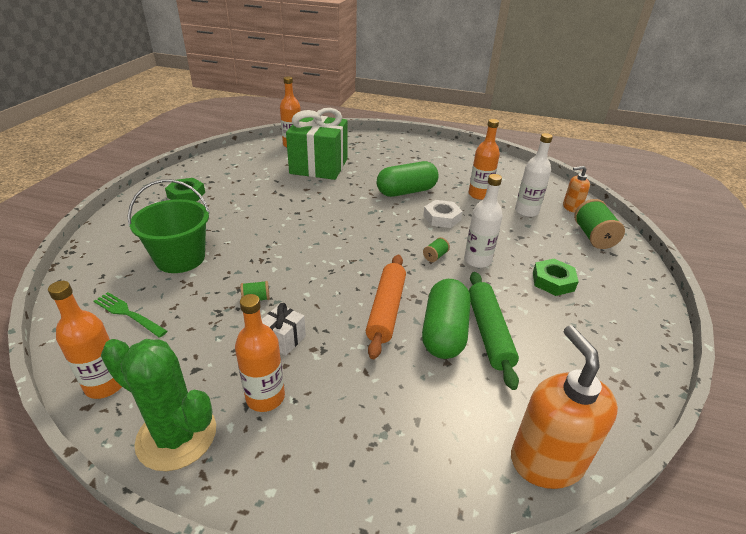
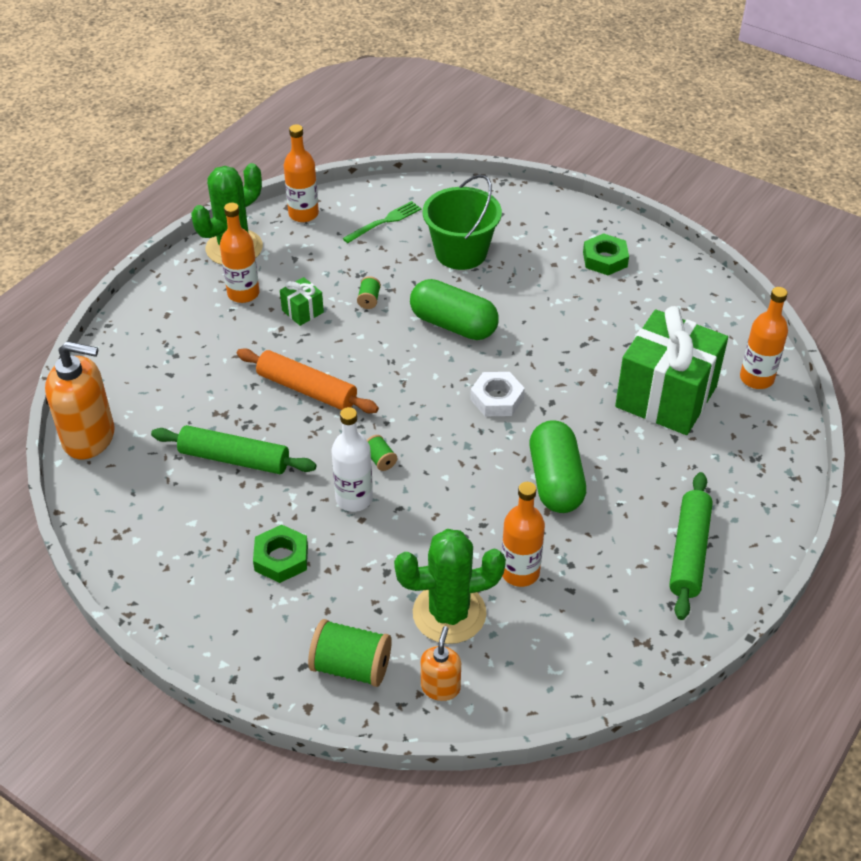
camera: 110 degrees right, 10 degrees up
white gift [262,303,306,356] -> green gift [280,277,324,326]
green capsule [422,279,470,359] -> green capsule moved to [410,279,499,340]
white nut [423,200,463,228] -> white nut moved to [470,372,525,416]
white bottle [515,133,553,217] -> green cactus [394,529,506,644]
none -> green rolling pin [669,472,713,620]

